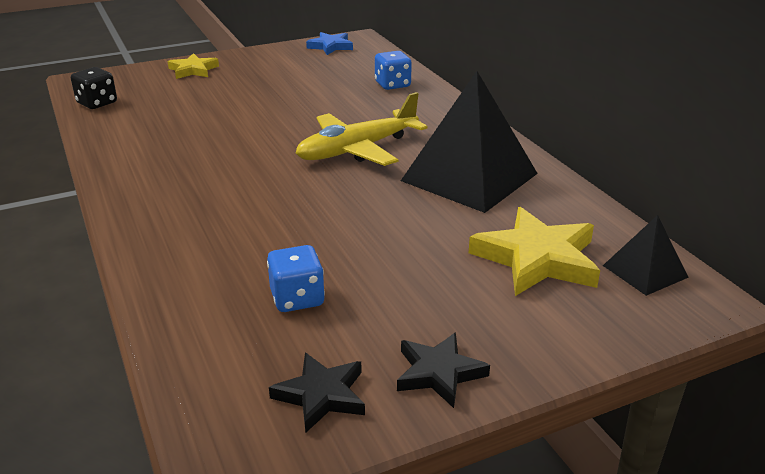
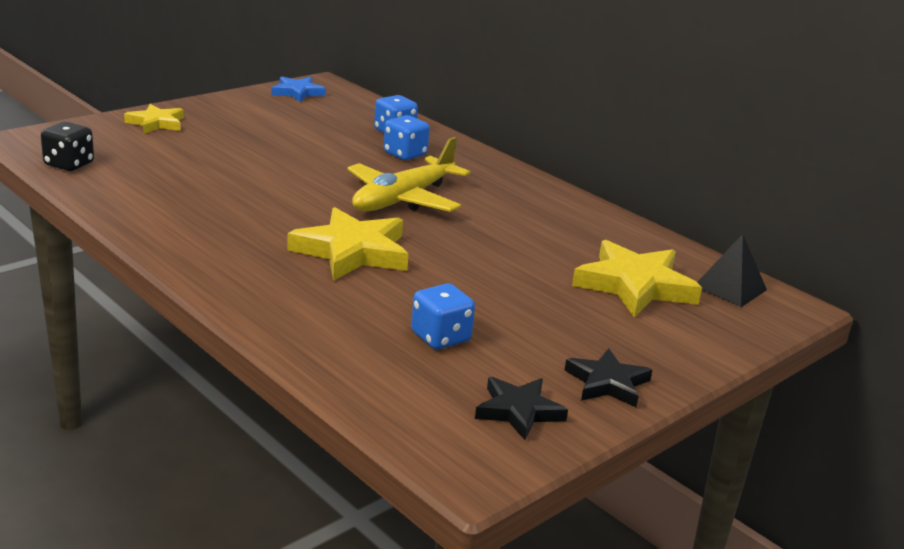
camera: 20 degrees left, 5 degrees down
black pyramid [401,71,538,213] -> none
none -> yellow star [287,207,408,281]
none -> blue dice [384,115,430,160]

